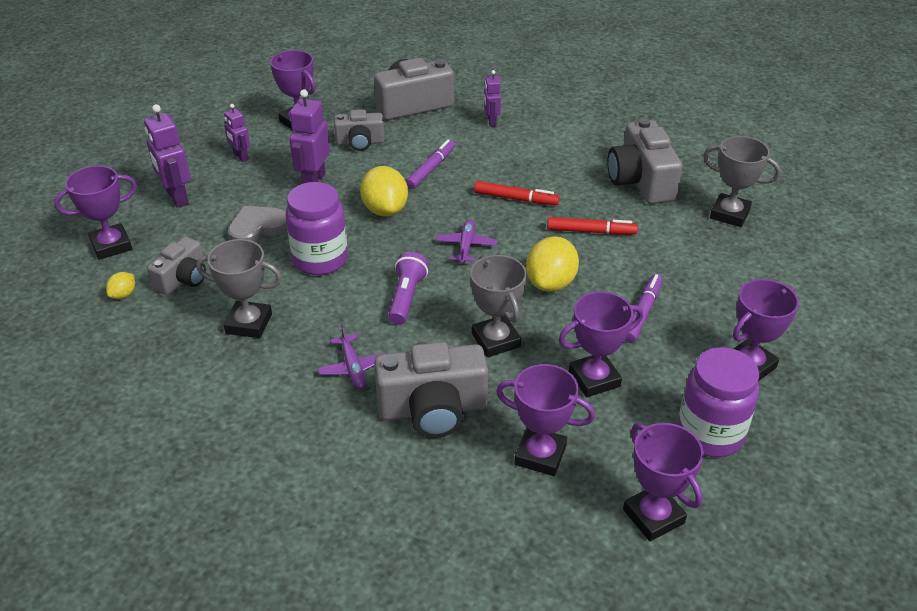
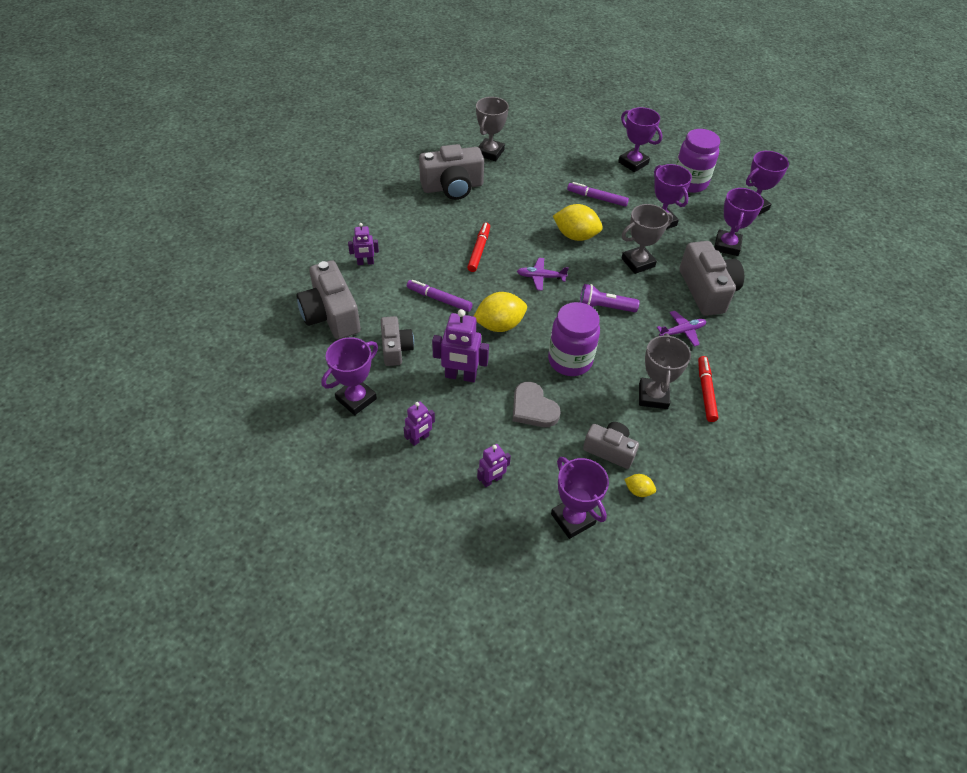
camera: 95 degrees left, 10 degrees up
purple robot [144,104,191,208] -> purple robot [477,444,511,487], size x0.60
red marker [547,217,638,235] -> red marker moved to [698,356,718,422]

